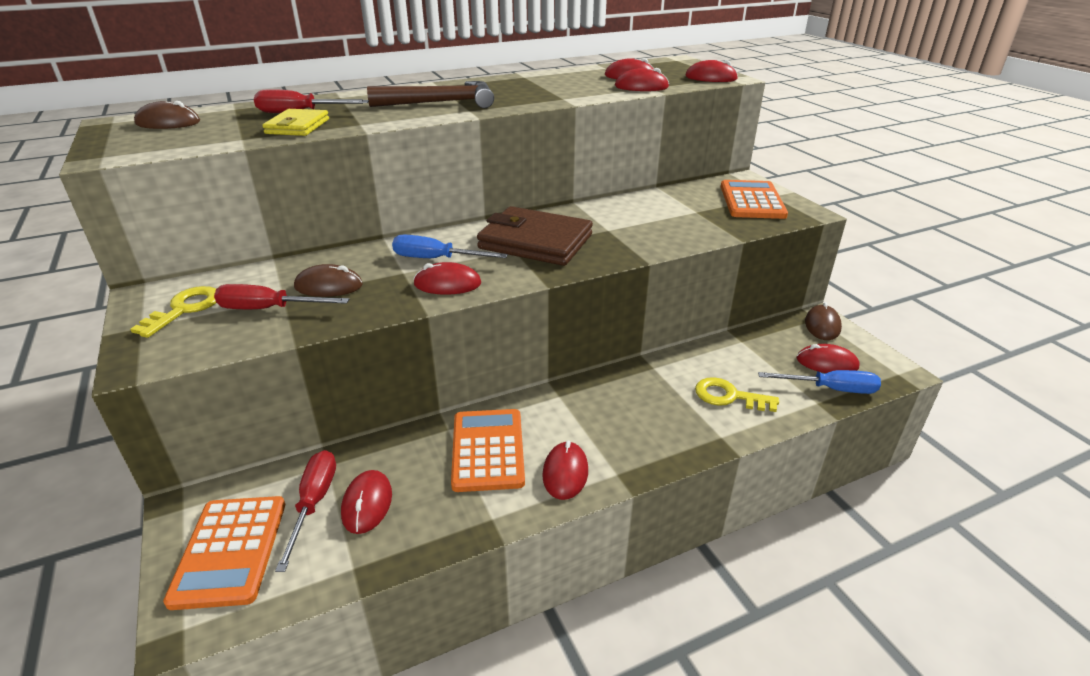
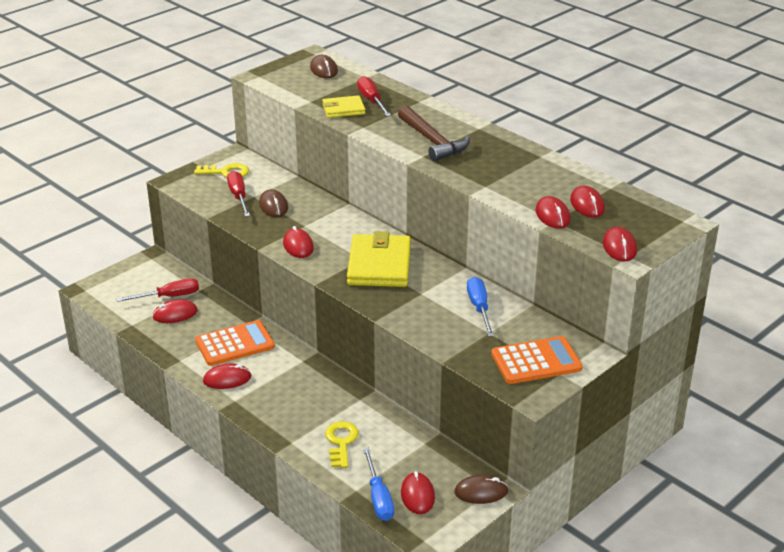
camera: 70 degrees right, 0 degrees up
orange calculator [163,496,285,610] -> none
blue screwdriver [392,235,508,258] -> blue screwdriver moved to [467,277,494,337]
brown wallet [477,206,593,266] -> yellow wallet [347,231,411,287]

